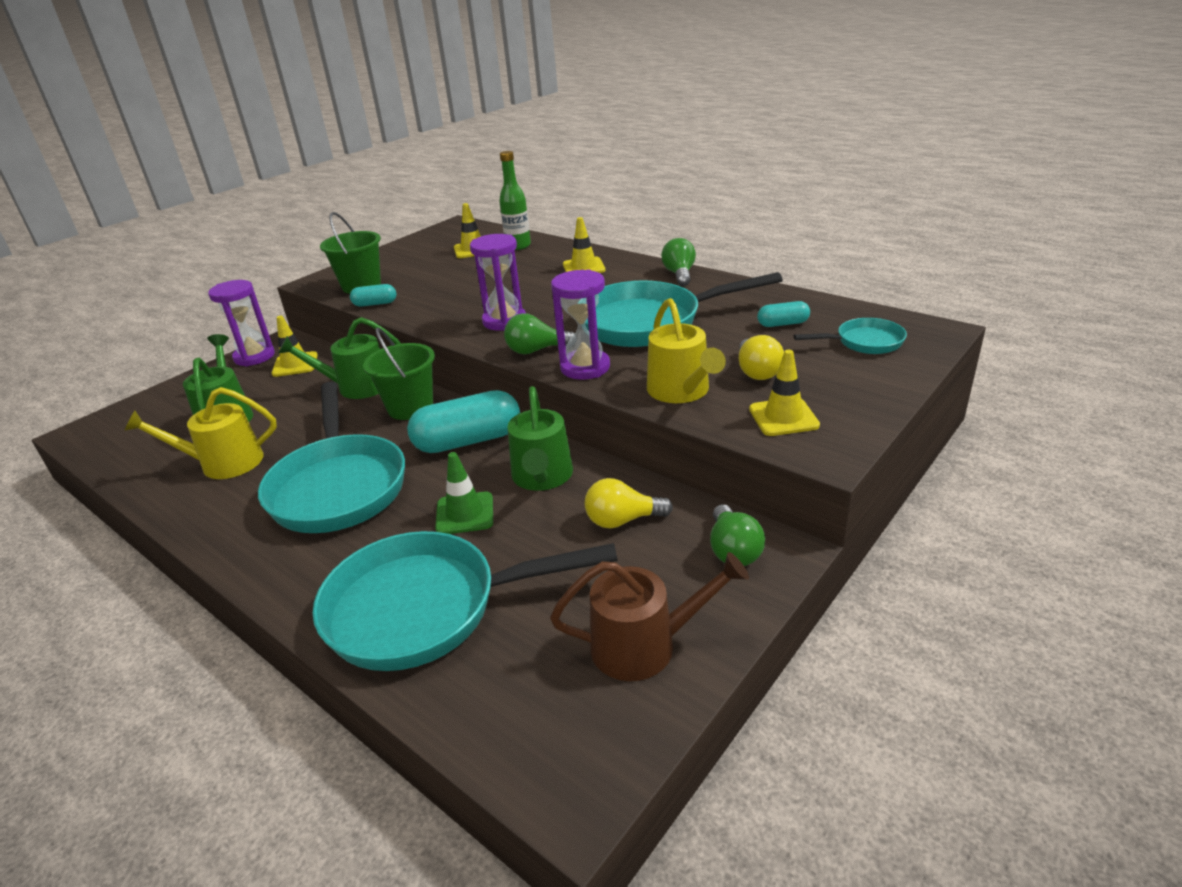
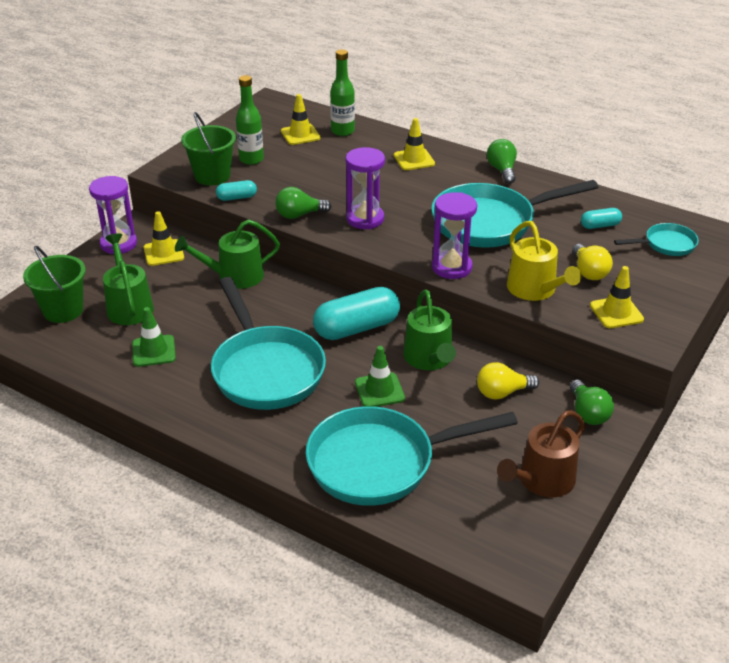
camera: 10 degrees left, 5 degrees up
yellow watering can [124,387,277,479] -> green traffic cone [132,307,176,367]
green bucket [363,327,435,420] -> green bucket moved to [23,245,86,323]
green light bulb [504,313,574,354] -> green light bulb moved to [275,187,332,219]
brown watering can [550,552,749,681] -> brown watering can turned 150 degrees clockwise [497,410,585,498]
none -> green bottle [236,75,264,165]

